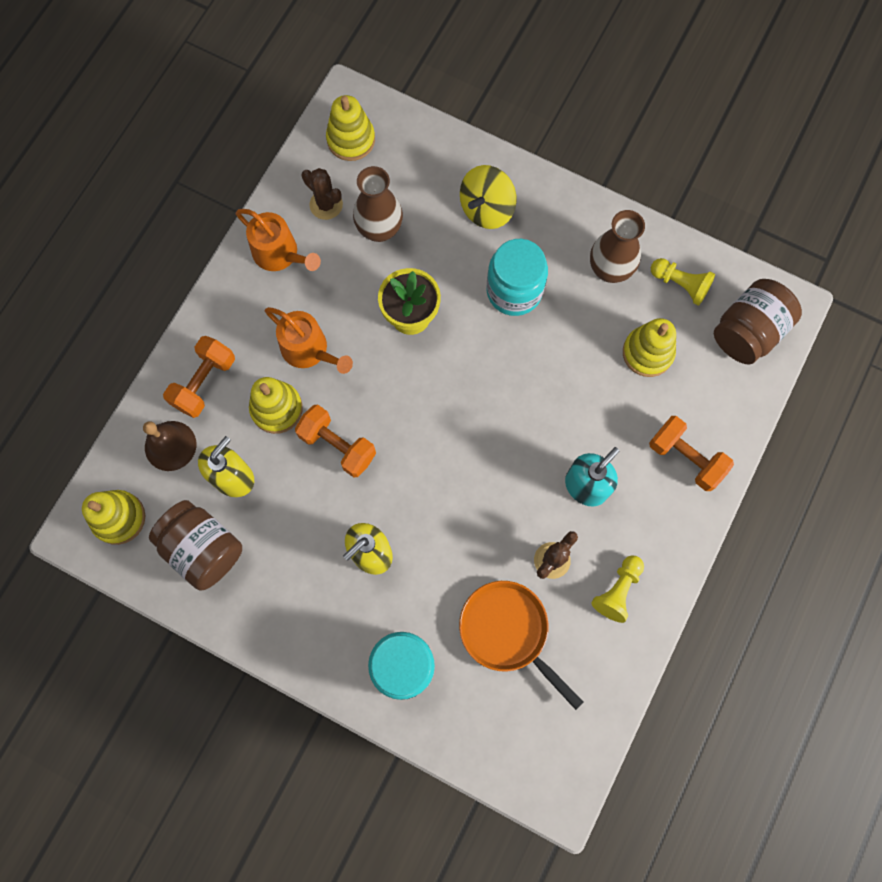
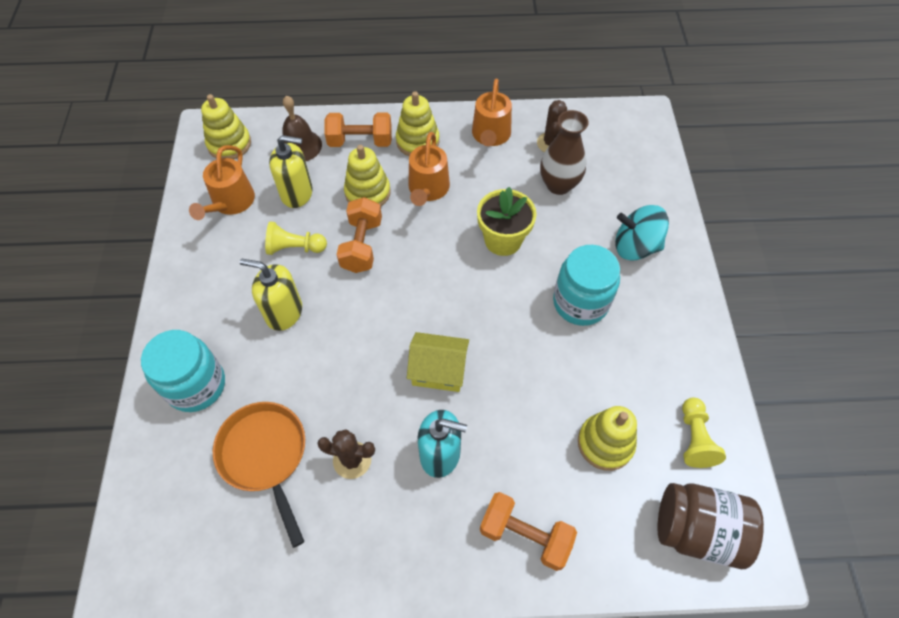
camera: 60 degrees right, 15 degrees down
brown jar [149,500,242,590] -> orange watering can [189,145,255,220]
yellow stacking toy [326,95,375,161] -> yellow stacking toy moved to [396,91,439,156]
orange pan [459,581,583,710] -> orange pan turned 45 degrees counterclockwise [213,402,305,548]
yellow spinning top [460,165,517,229] -> turquoise spinning top [615,205,669,260]
brown vase [590,210,645,283] -> none
yellow pawn [591,555,644,623] -> yellow pawn moved to [265,221,327,255]
orange dumbbell [649,416,734,491] -> orange dumbbell turned 75 degrees counterclockwise [480,492,577,571]
none -> yellow house [407,332,469,392]

